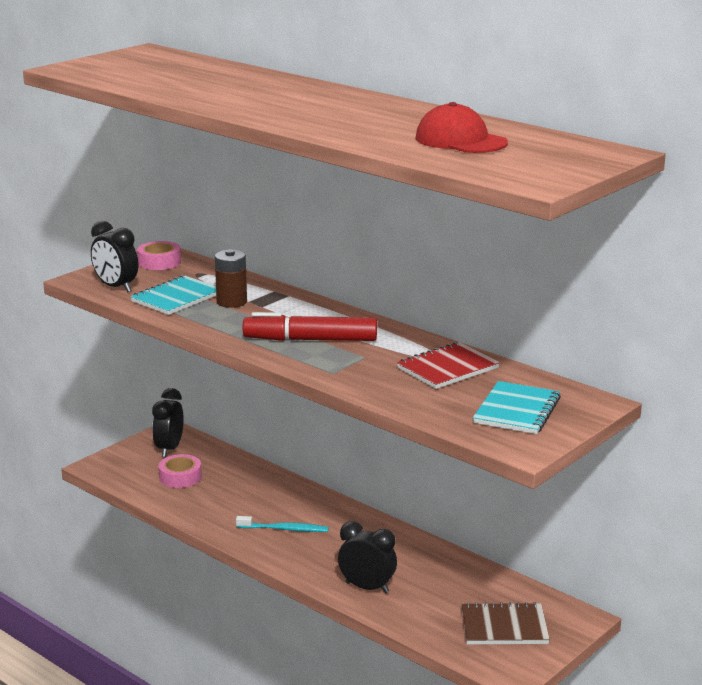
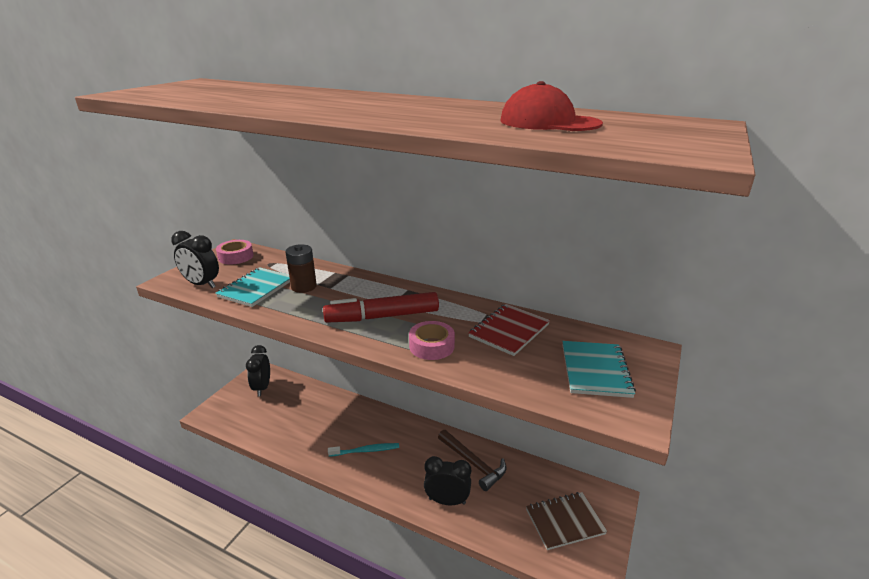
camera: 15 degrees left, 5 degrees up
pink tape [159,454,202,488] -> pink tape moved to [409,321,455,360]
none -> brown hammer [438,430,506,491]

